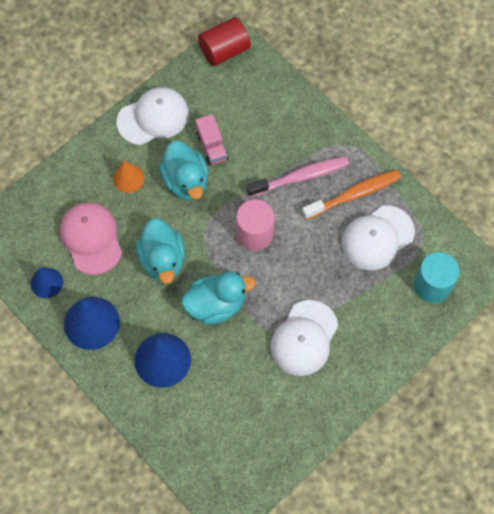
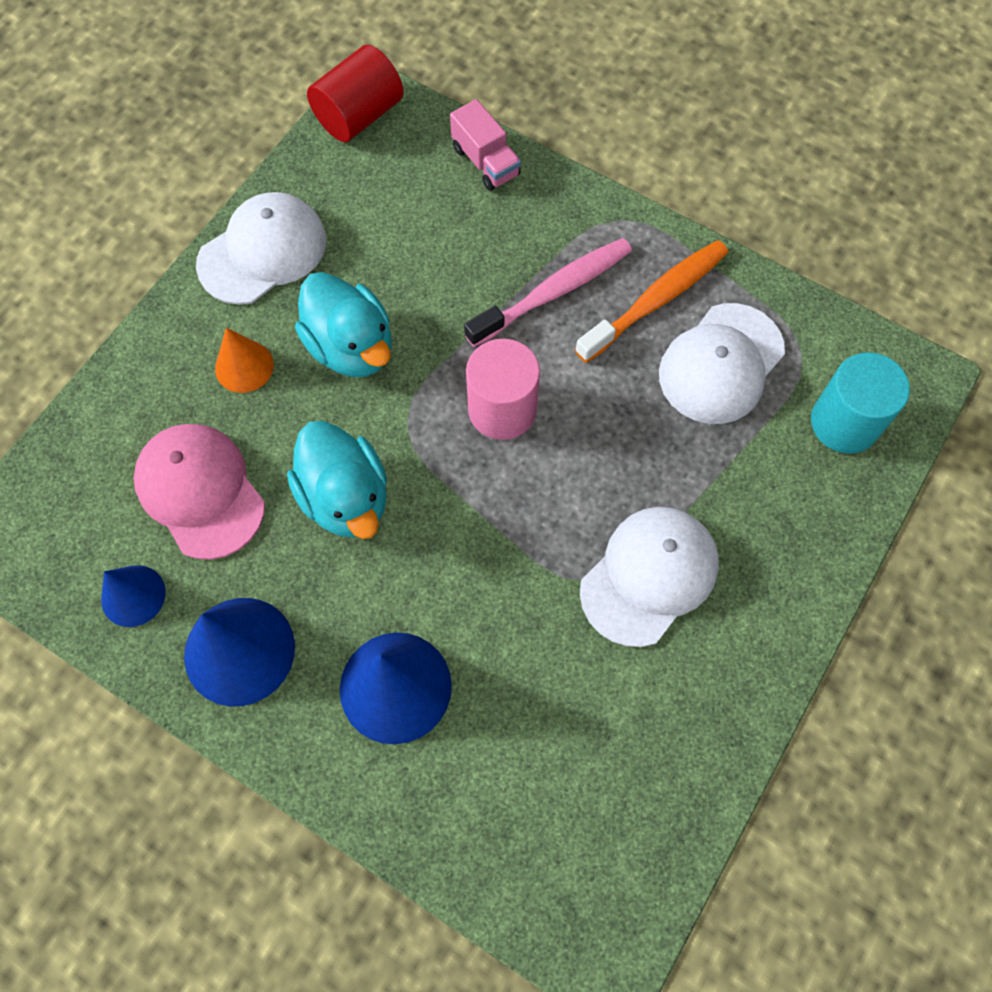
camera: 15 degrees left, 0 degrees up
turquoise duck [181,272,256,325] -> none
pink truck [196,114,228,166] -> pink truck moved to [450,99,521,191]
white cap [270,300,338,376] -> white cap turned 150 degrees counterclockwise [580,507,719,647]

